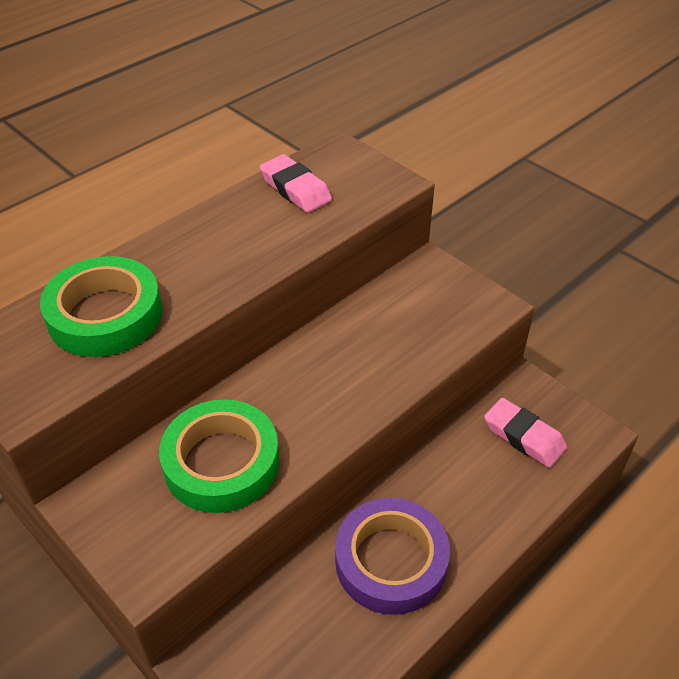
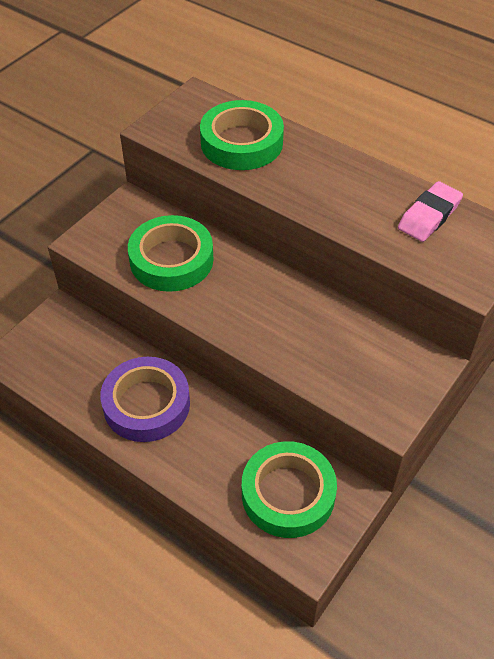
camera: 80 degrees right, 5 degrees up
pink eraser [484,398,567,468] -> green tape [242,441,337,538]

